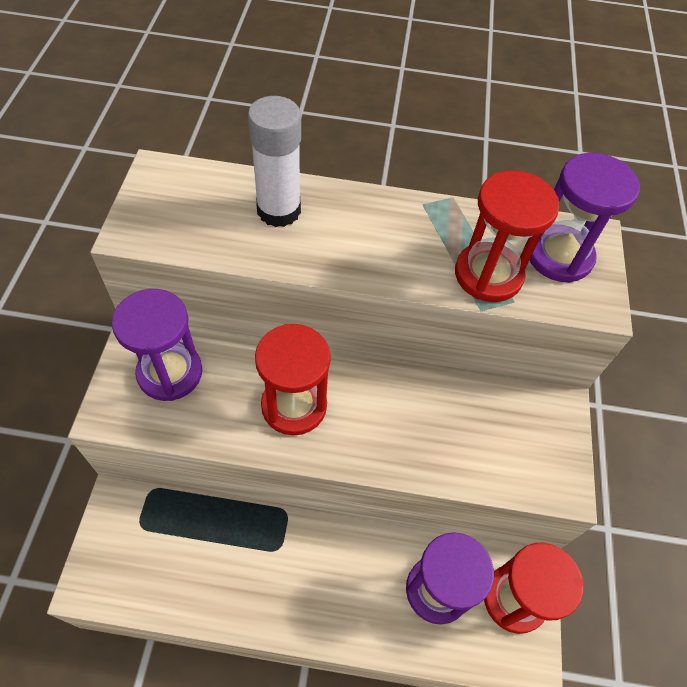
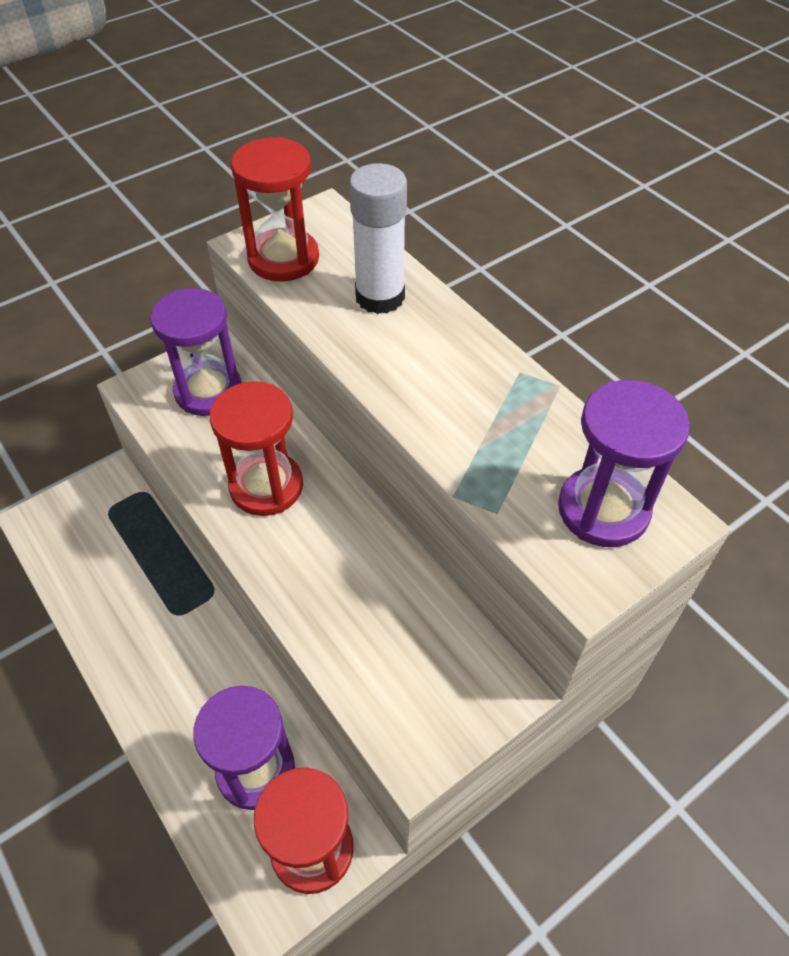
camera: 50 degrees right, 5 degrees down
red hourglass [455,170,559,302] -> red hourglass moved to [231,137,319,282]

